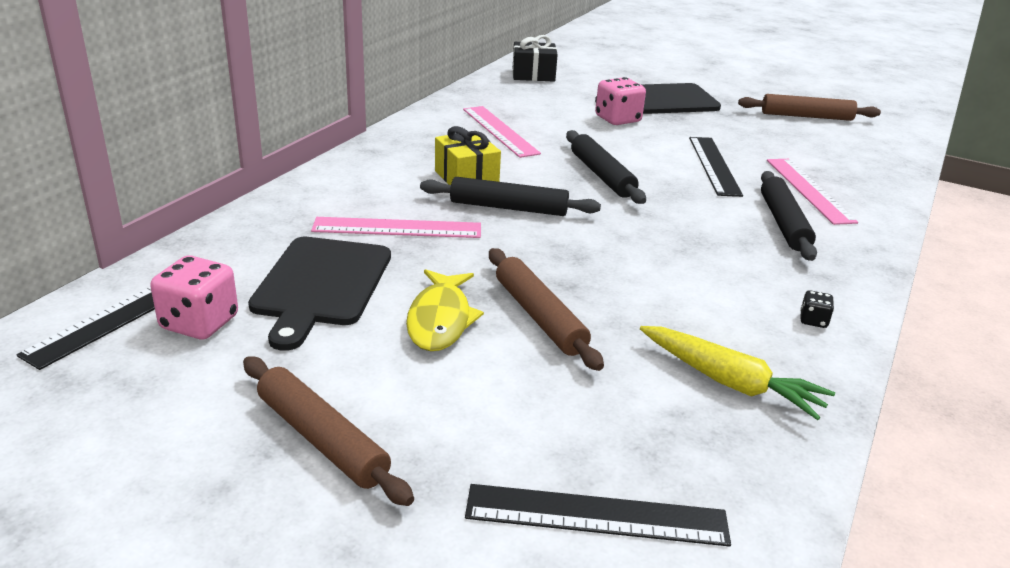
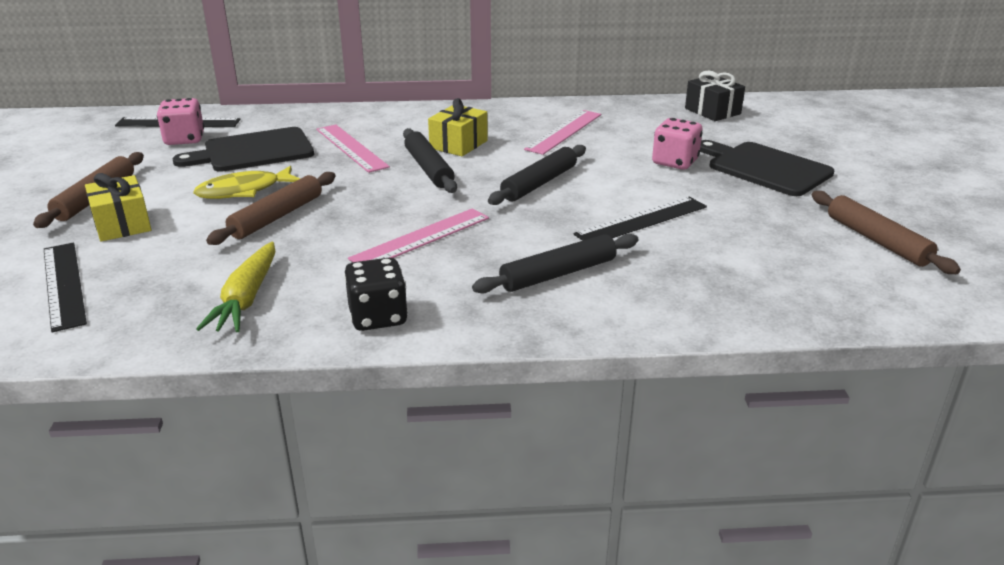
camera: 60 degrees right, 0 degrees up
pink ruler [767,159,858,225] -> pink ruler moved to [348,208,489,262]
black dice [800,290,834,328] -> black dice [344,258,408,331], size x2.07
none -> yellow gift [85,173,151,242]

